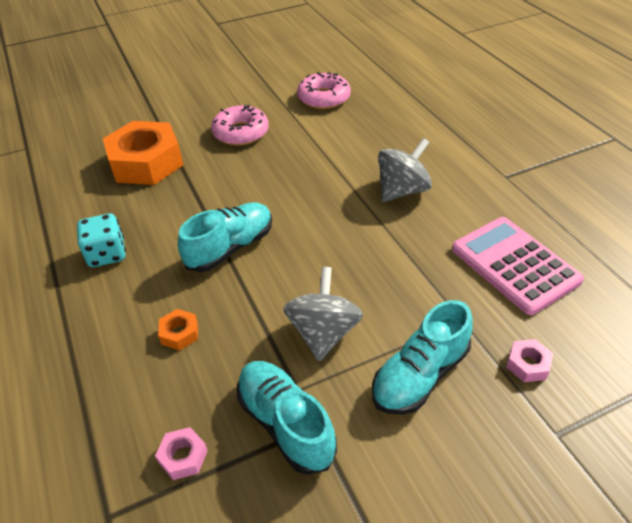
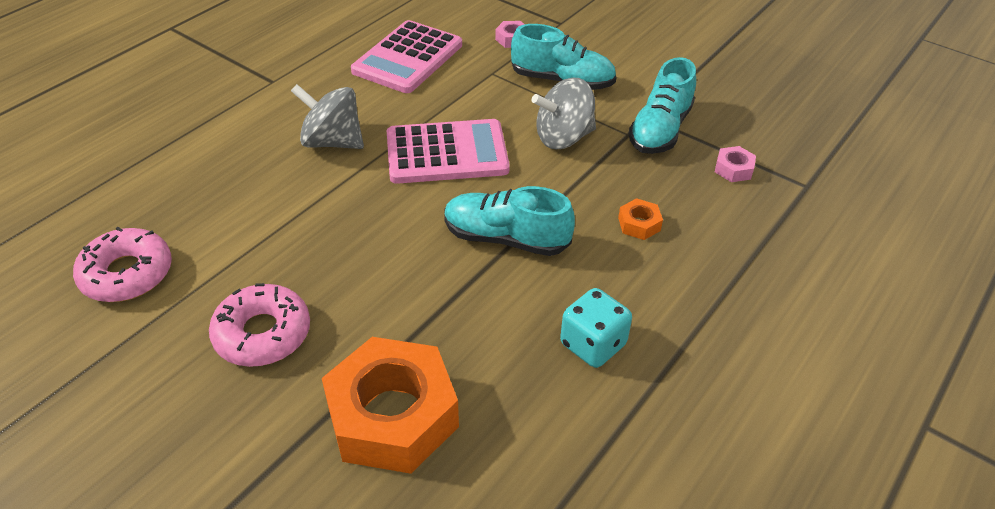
camera: 120 degrees left, 0 degrees up
none -> pink calculator [387,119,510,184]

